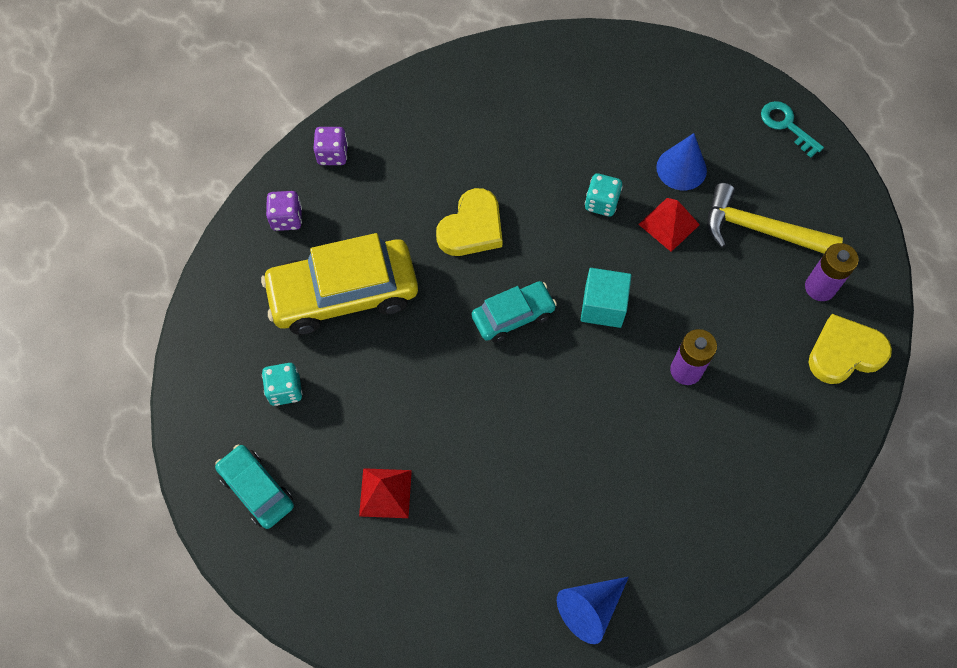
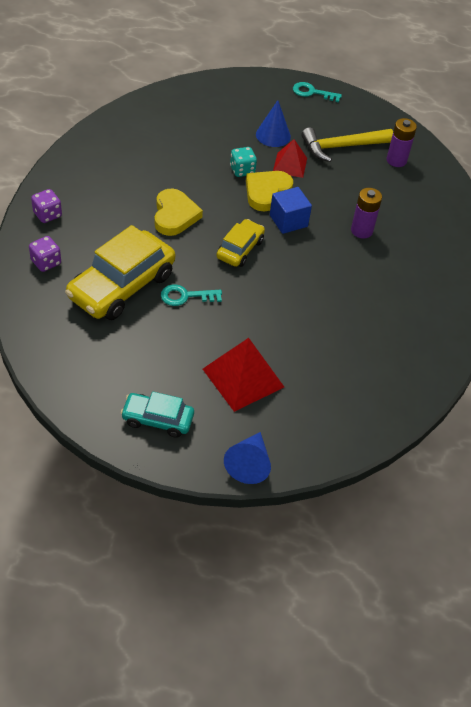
camera: 40 degrees left, 15 degrees down
turquoise dice [262,363,303,406] -> none
red pyramid [359,468,412,518] -> red pyramid [203,338,284,412], size x1.60
turquoise car [472,281,557,342] -> yellow car [216,219,265,267]
blue cone [557,577,629,644] -> blue cone moved to [224,432,271,484]
turquoise cube [581,268,631,328] -> blue cube [270,187,312,234]
yellow heart [808,314,892,384] -> yellow heart moved to [246,171,293,212]
none -> turquoise key [161,284,222,306]

